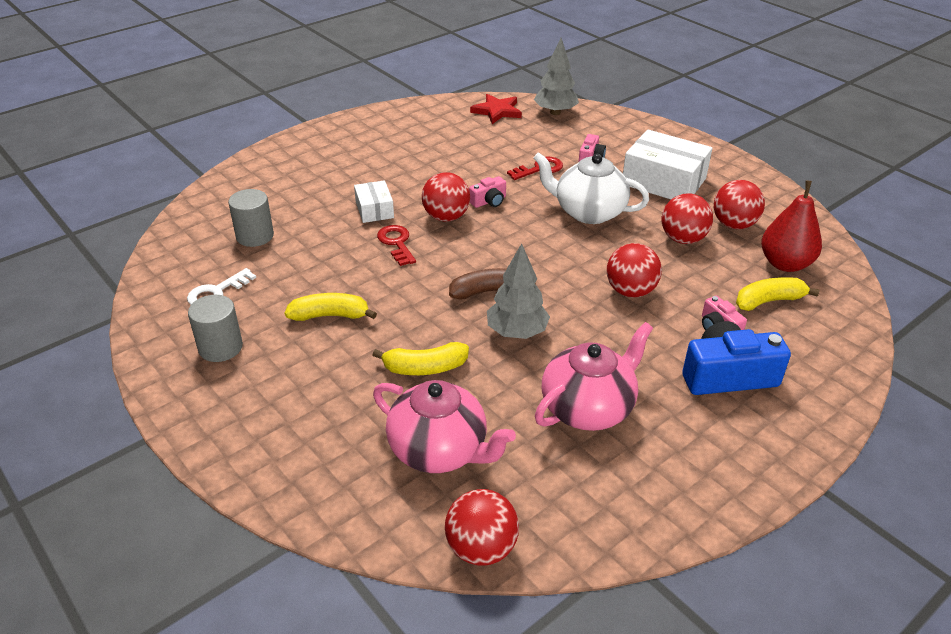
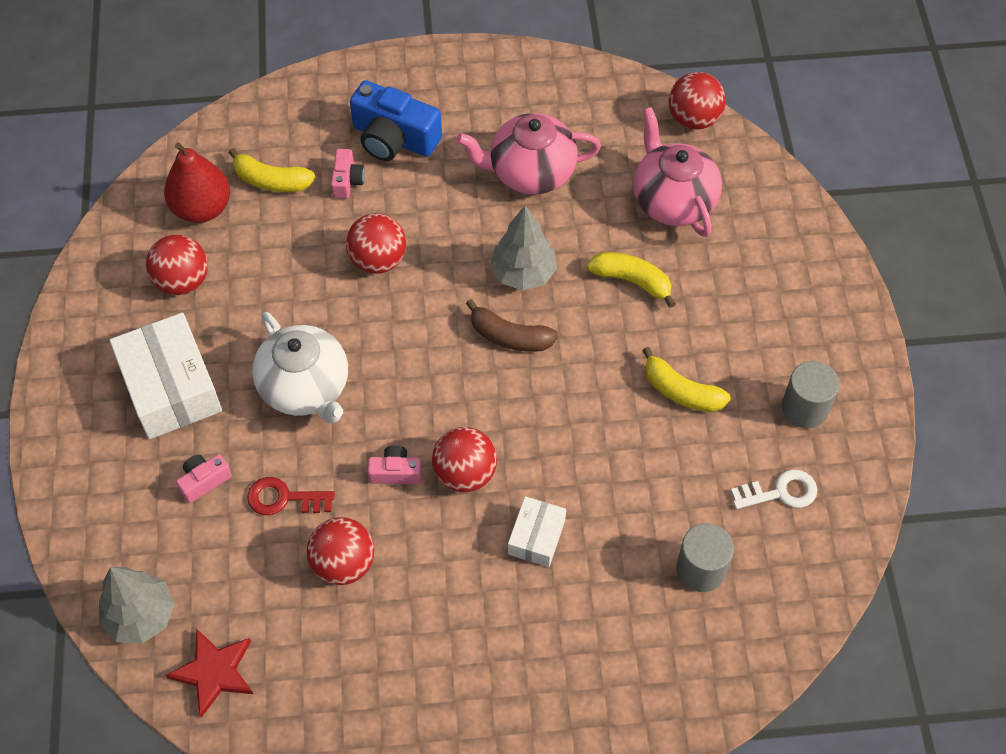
camera: 145 degrees left, 20 degrees up
red key [377,225,416,266] -> none
red ball [662,193,713,244] -> red ball moved to [307,517,374,585]

